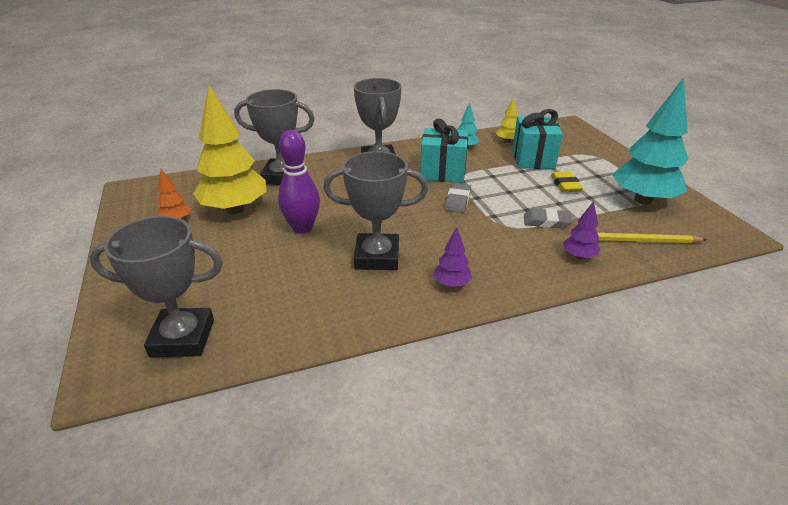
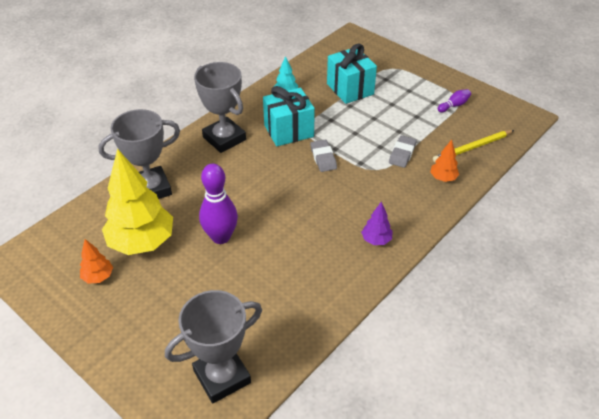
camera: 30 degrees left, 10 degrees up
grey trophy [323,151,428,270] -> none
yellow tree [496,97,518,143] -> none
grey eraser [524,208,573,228] -> grey eraser turned 45 degrees counterclockwise [389,135,417,168]
yellow eraser [551,171,583,192] -> none
purple tree [563,201,600,259] -> orange tree [430,140,459,182]
turquoise tree [613,77,688,205] -> purple bowling pin [438,89,471,113]

